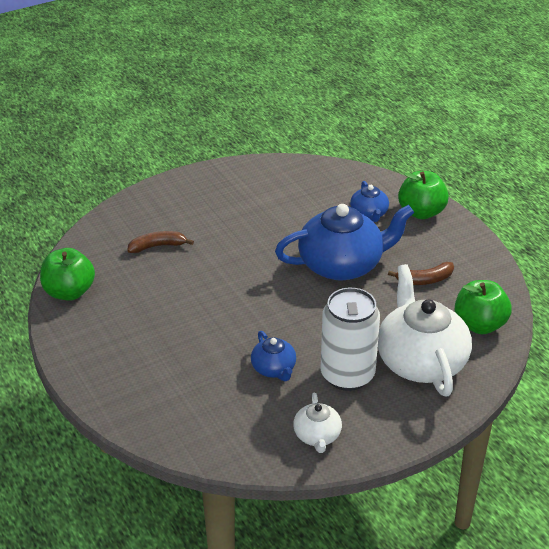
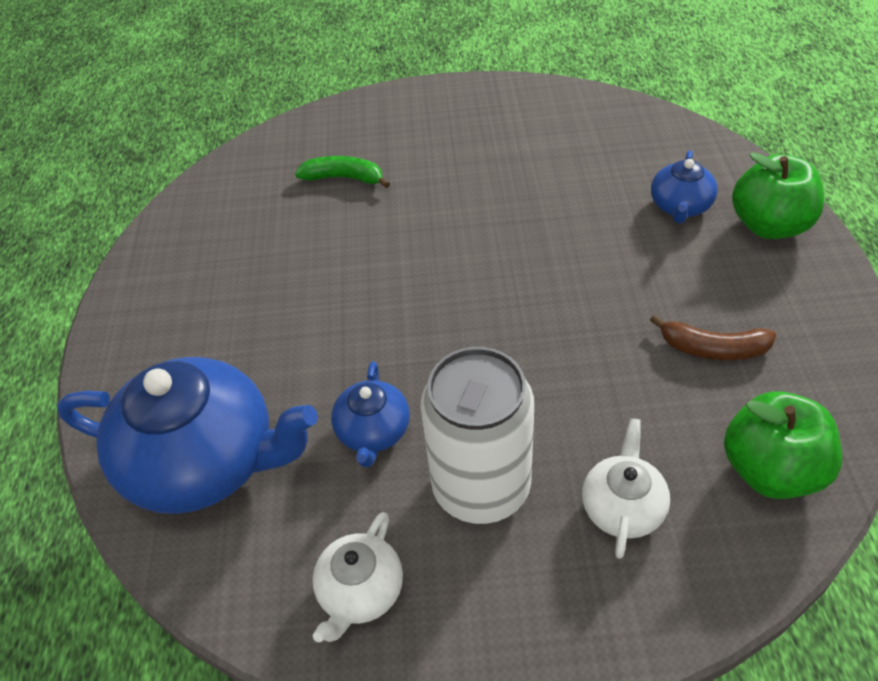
camera: 30 degrees right, 10 degrees up
green apple [40,248,95,301] -> none
brown banana [127,231,194,253] -> green banana [295,156,390,188]
blue teapot [275,204,414,281] -> blue teapot moved to [57,357,318,514]
white teapot [378,264,472,397] -> white teapot [582,418,670,559], size x0.49

